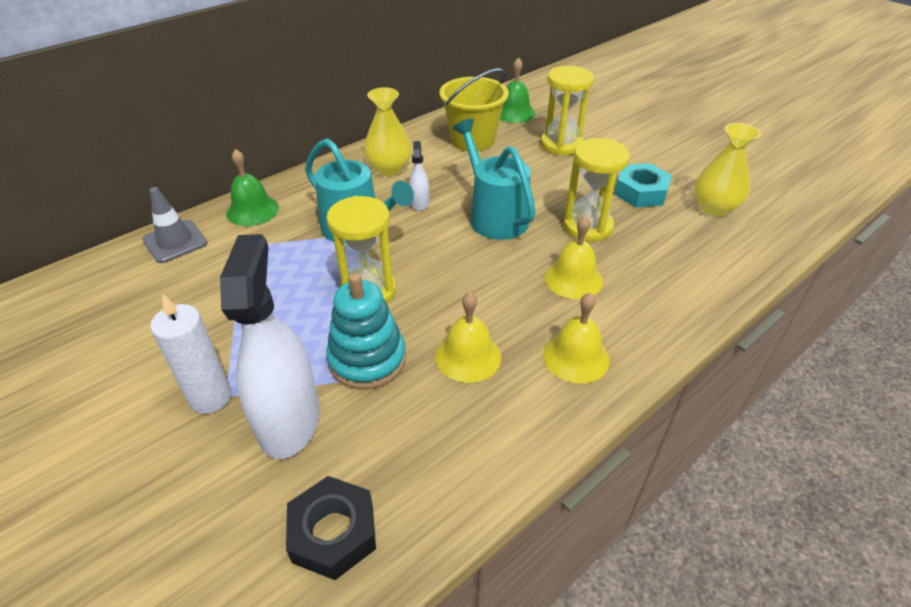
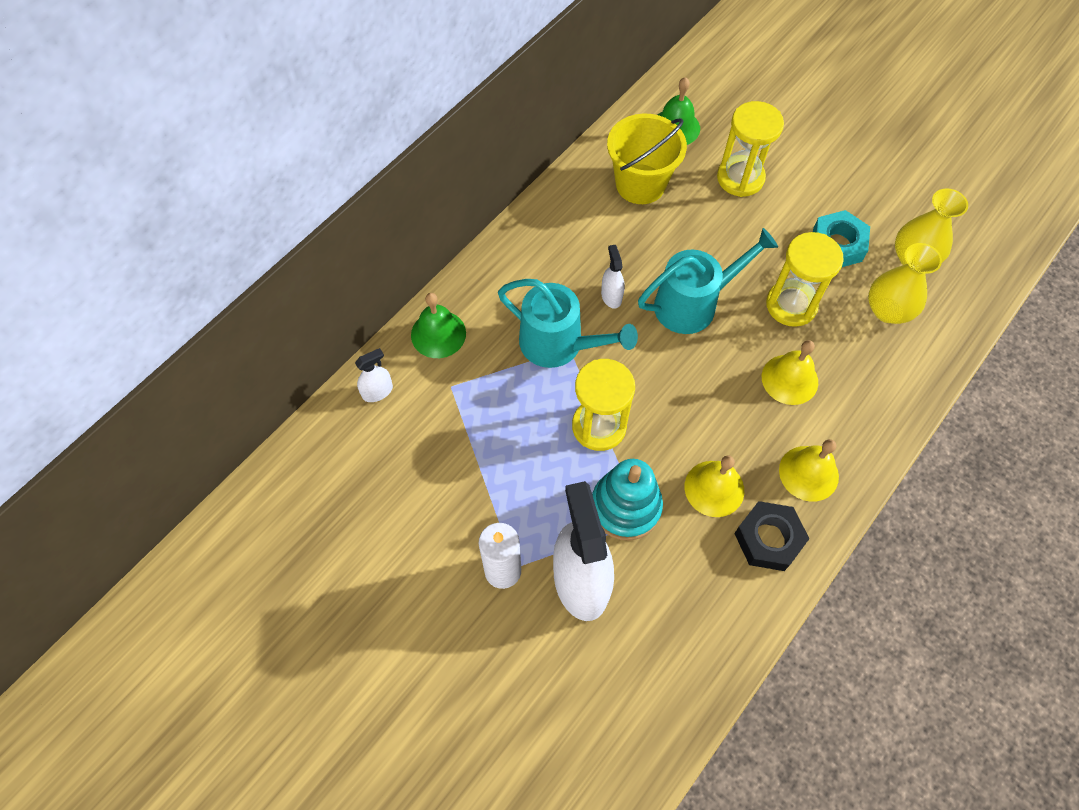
camera: 10 degrees left, 20 degrees up
grey traffic cone [143,187,207,263] -> white spray bottle [355,348,393,402]
black nut [286,476,376,580] -> black nut moved to [734,501,810,571]
yellow vase [364,87,412,176] -> yellow vase moved to [868,243,942,324]
turquoise watering can [453,119,535,240] -> turquoise watering can turned 105 degrees clockwise [638,228,778,334]

